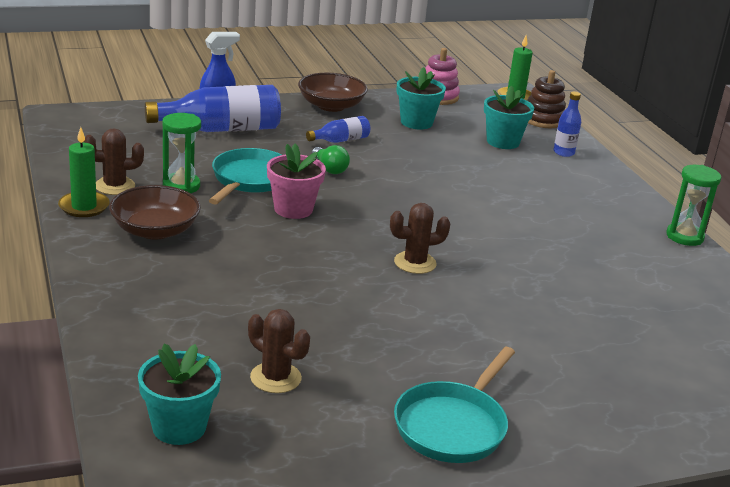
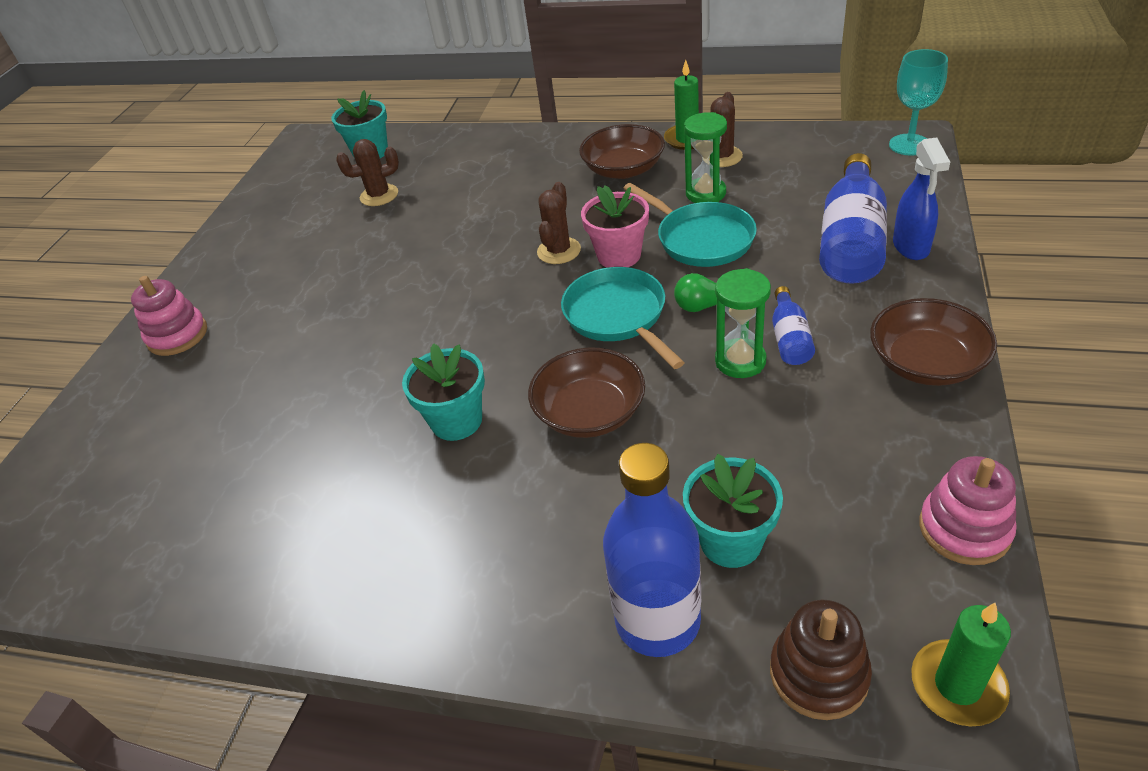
camera: 130 degrees right, 15 degrees up
brown cactus [390,203,451,274] -> brown cactus moved to [537,182,581,264]
turquoise pan [394,347,515,463] -> turquoise pan moved to [561,267,685,369]
turquoise flower pot [397,67,446,130] -> turquoise flower pot moved to [402,343,485,441]
blue bottle [554,92,581,157] -> blue bottle [603,443,701,657], size x1.99
green hourglass [666,165,721,246] -> green hourglass moved to [715,268,771,378]
none -> pink stacking toy [131,276,207,356]
none -> brown bowl [528,348,645,438]
none -> turquoise goblet [889,49,948,156]

